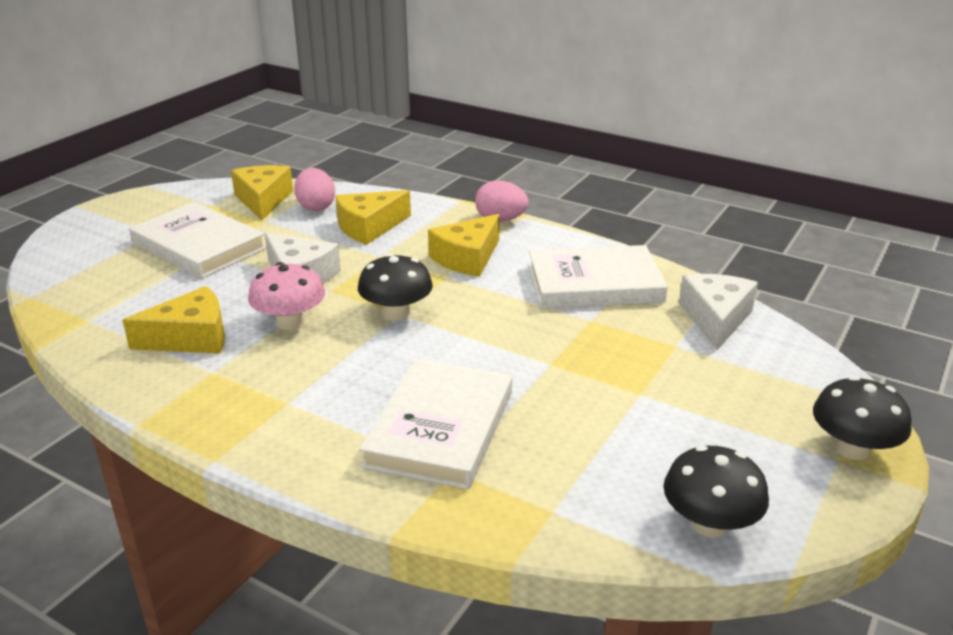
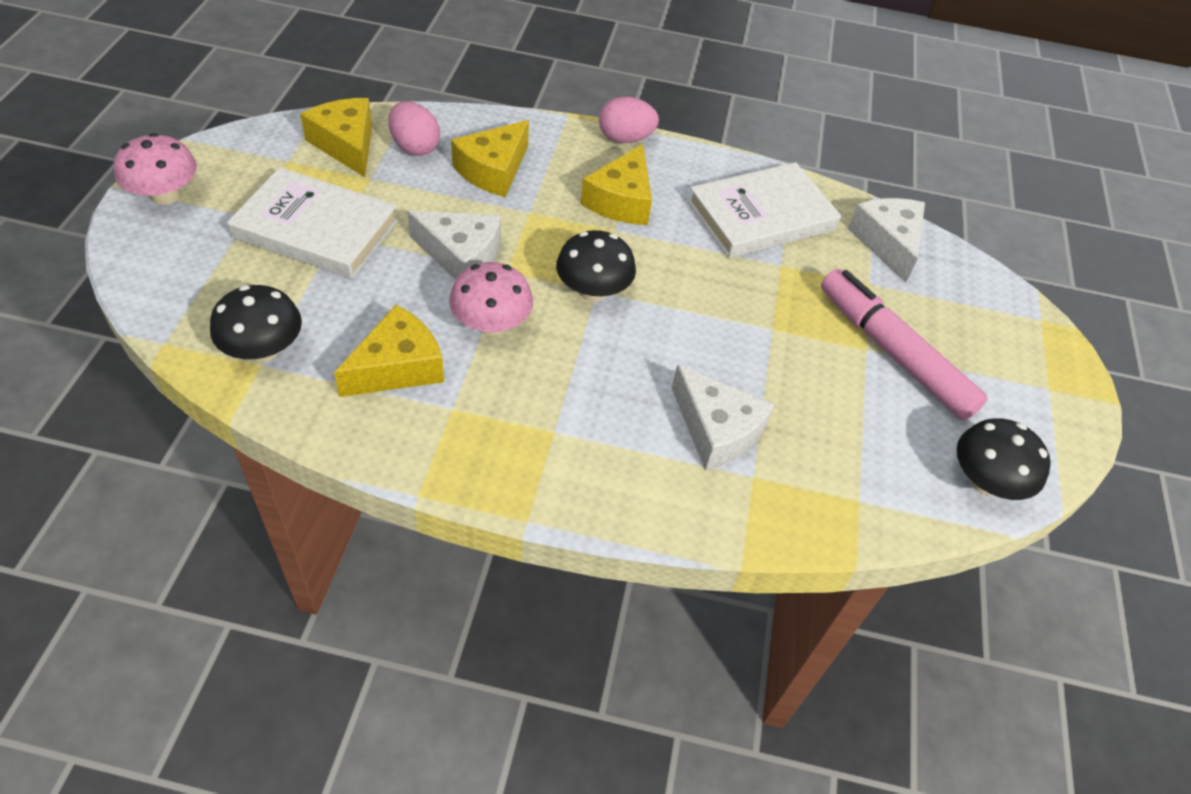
camera: 25 degrees left, 20 degrees up
white book [359,358,512,489] -> white cheese [672,365,774,471]
black mushroom [813,376,912,460] -> black mushroom moved to [210,285,302,362]
none -> pink mushroom [114,133,197,205]
none -> pink marker [821,269,988,421]

